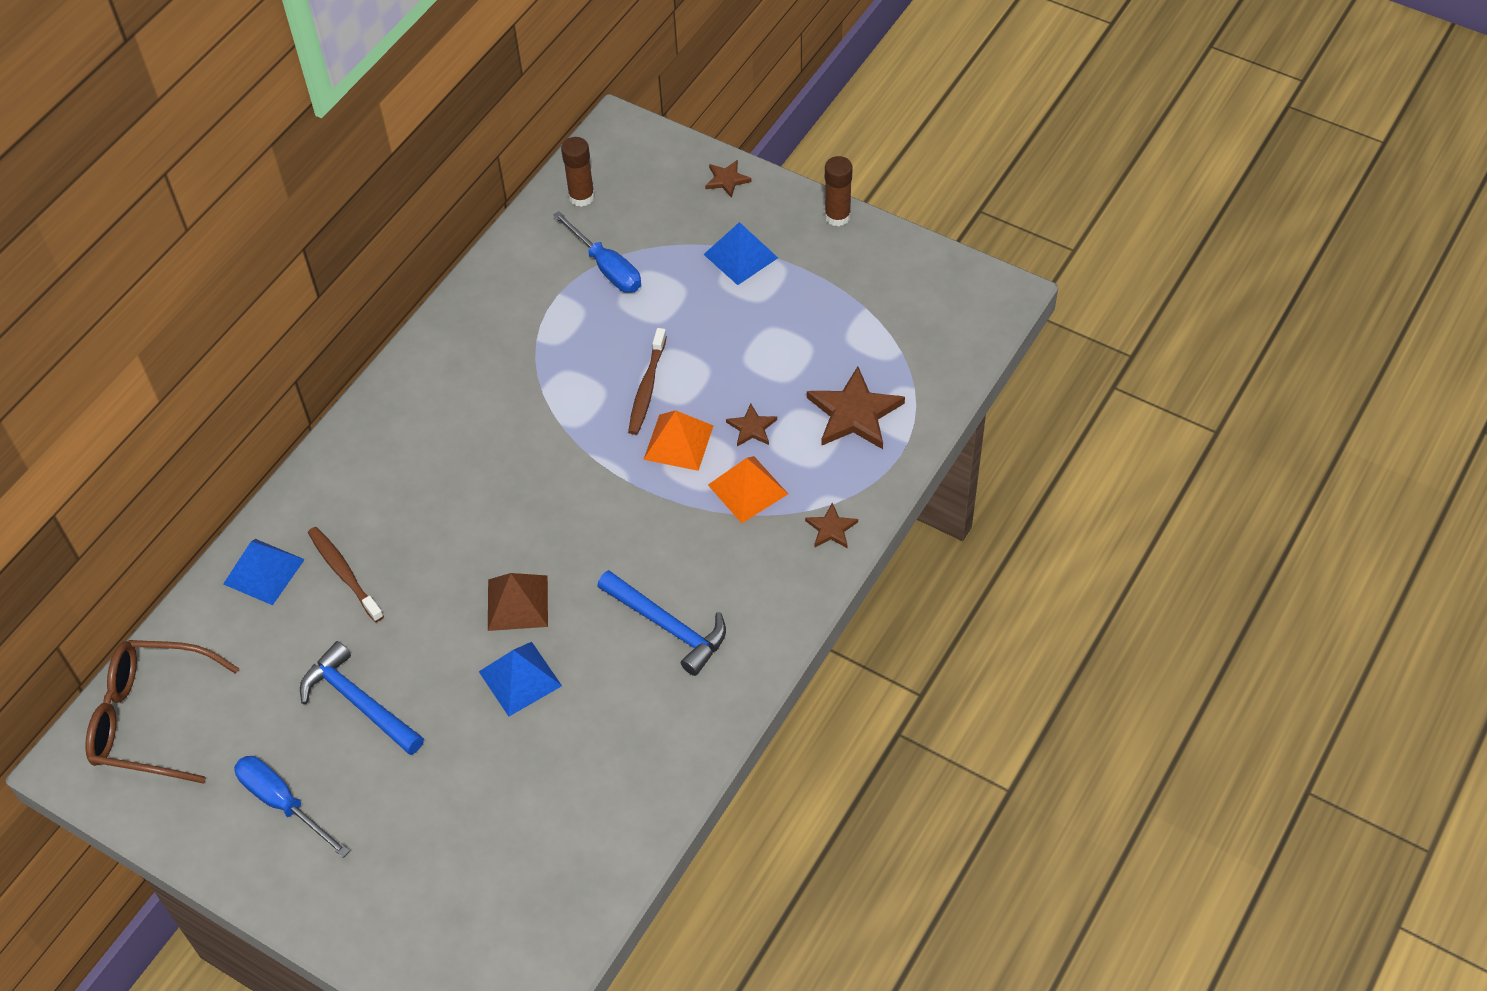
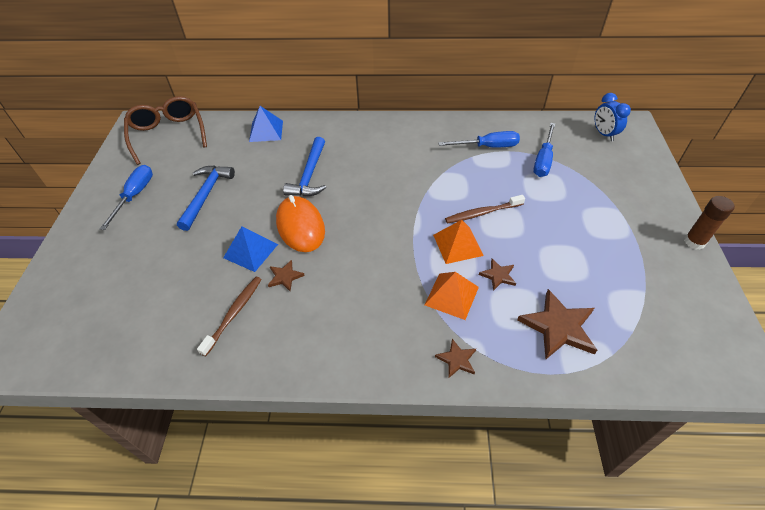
camera: 60 degrees right, 5 degrees down
brown toothbrush [308,527,384,622] -> brown toothbrush moved to [197,277,262,356]
brown pyramid [488,573,548,631] -> orange mouse [276,195,325,252]
brown glue stick [561,137,595,207] -> none
blue hammer [597,570,726,676] -> blue hammer moved to [283,137,326,197]
blue pyramid [703,222,778,285] -> none
brown star [705,160,752,198] -> brown star moved to [268,260,305,291]
none -> blue screwdriver [438,131,520,148]
none -> blue clock [595,93,631,141]

